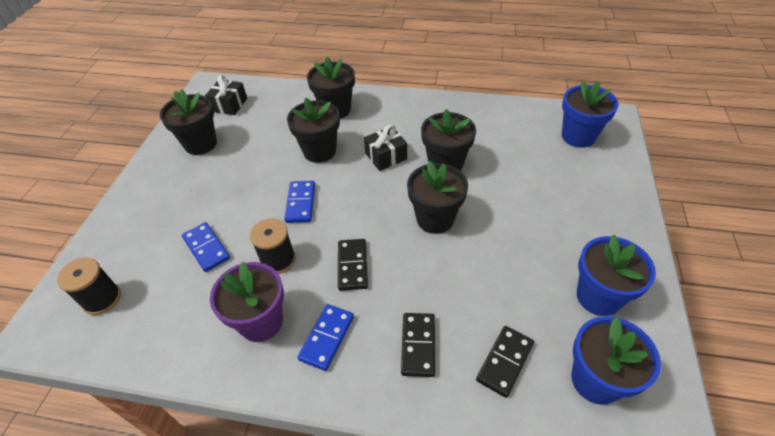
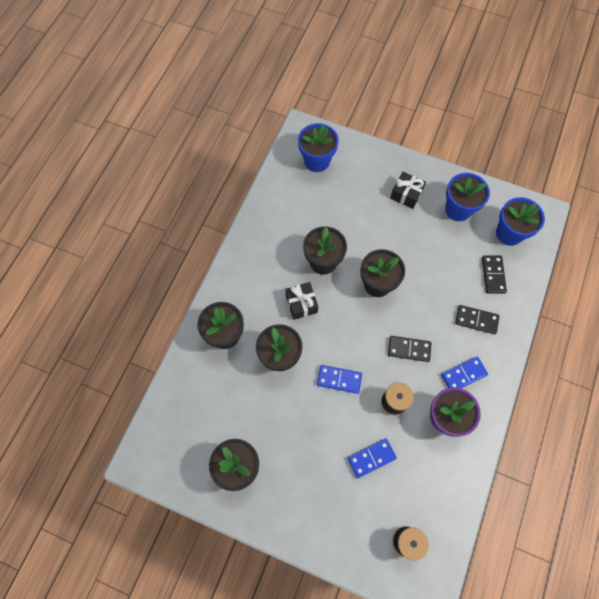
camera: 80 degrees left, 20 degrees up
black gift [205,75,247,115] -> black gift moved to [390,172,426,209]
blue domino [297,304,354,371] -> blue domino turned 60 degrees counterclockwise [441,357,488,388]
black domino [476,326,534,398] -> black domino turned 45 degrees clockwise [482,256,507,294]

